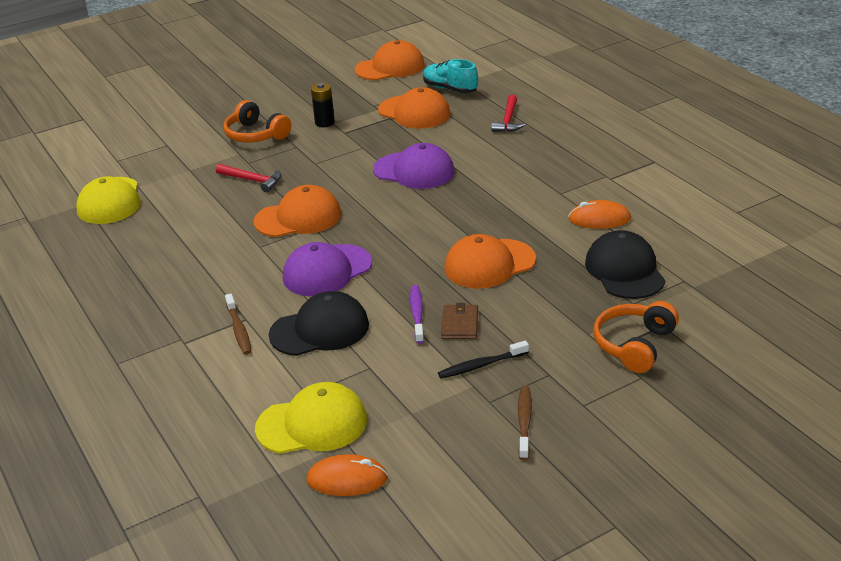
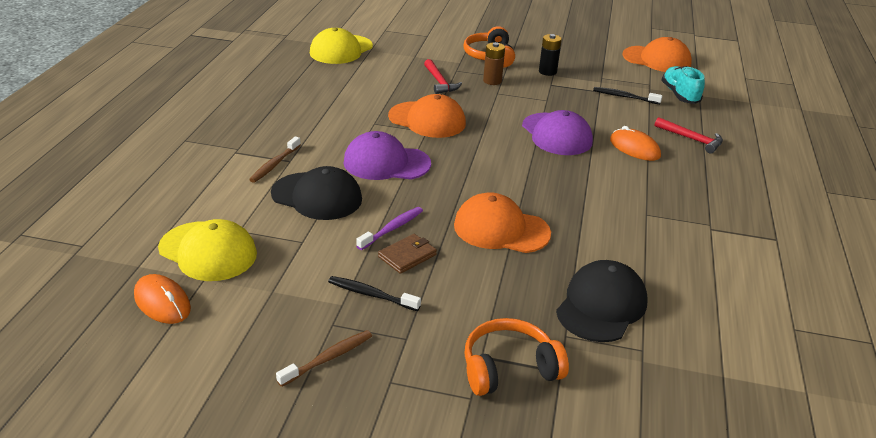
camera: 40 degrees right, 0 degrees up
orange cap [378,87,450,129] -> black toothbrush [593,87,663,104]
red hammer [491,95,525,132] -> red hammer turned 105 degrees counterclockwise [655,117,723,154]
orange mouse [568,200,631,229] -> orange mouse moved to [610,126,661,161]
none -> brown battery [483,42,505,85]

